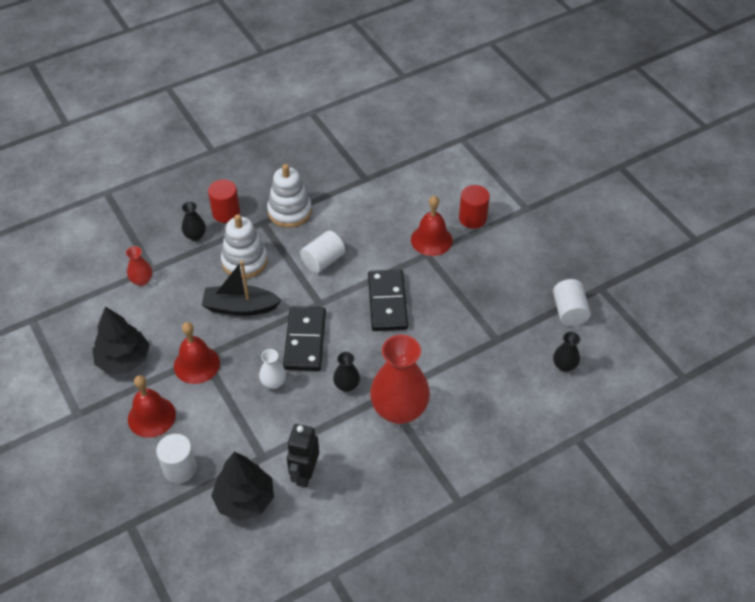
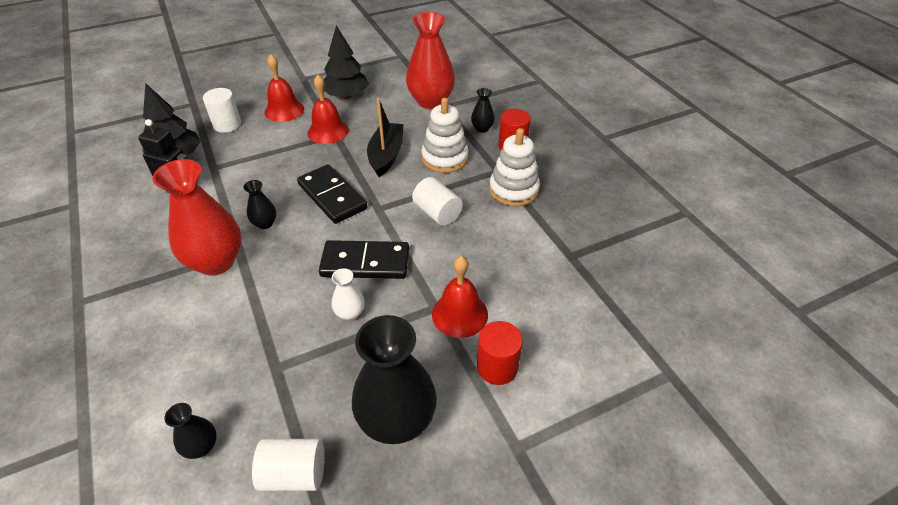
camera: 95 degrees right, 5 degrees down
red vase [126,246,152,286] -> red vase [406,12,455,109], size x2.15
white vase [259,349,286,389] -> white vase moved to [332,268,365,321]
black domino [283,306,326,371] -> black domino turned 45 degrees clockwise [297,164,368,224]
none -> black vase [352,315,437,444]

